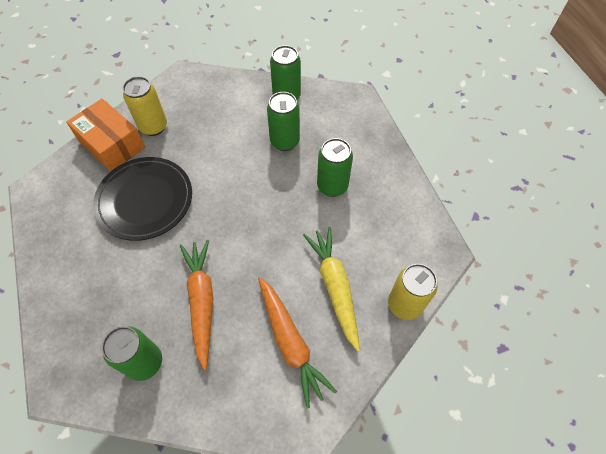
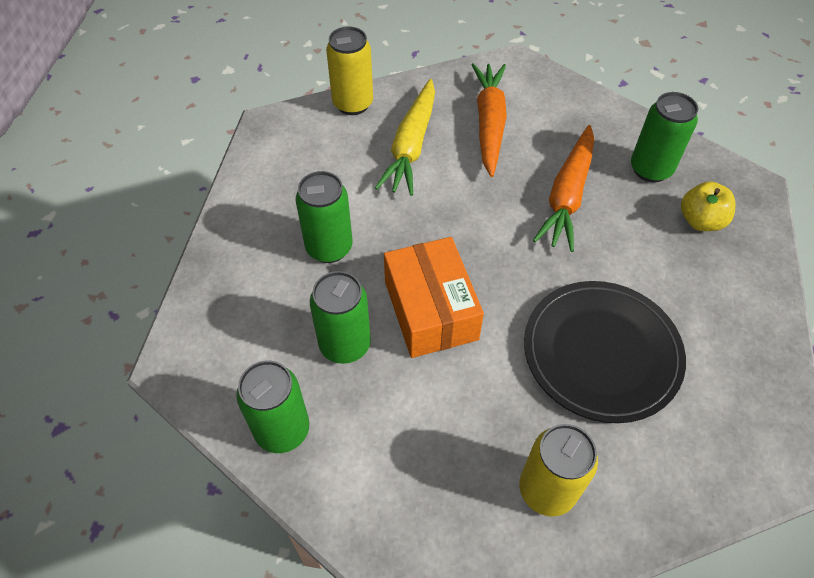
camera: 150 degrees left, 5 degrees down
orange box [66,98,145,172] -> orange box moved to [384,237,484,358]
none -> yellow apple [681,181,735,231]

